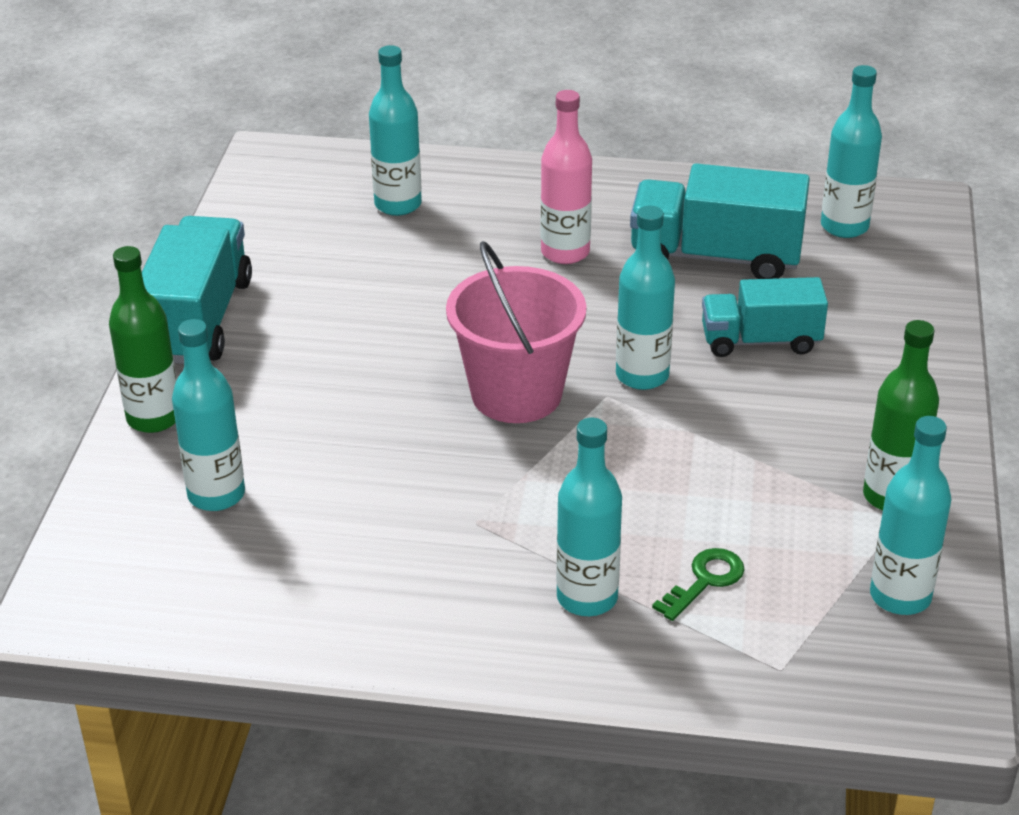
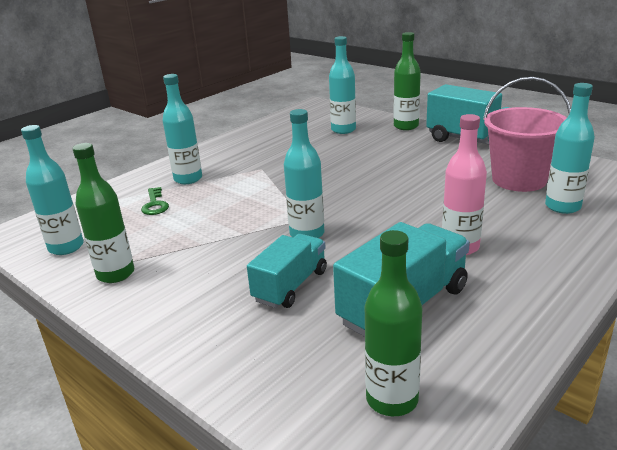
camera: 125 degrees right, 10 degrees down
pink bucket [446,241,587,423] -> pink bucket moved to [483,77,571,192]
turquoise bottle [821,65,882,238] -> green bottle [365,230,423,416]

